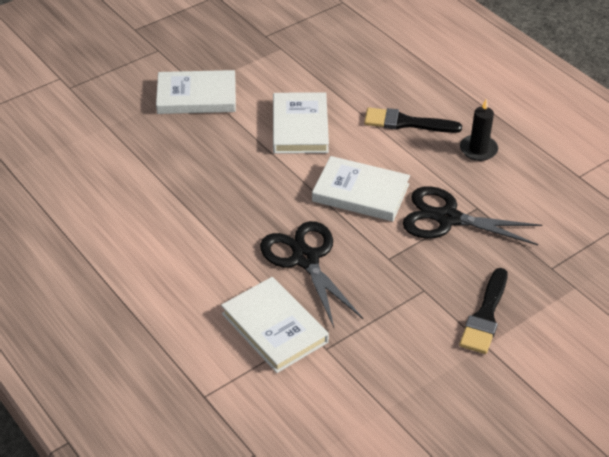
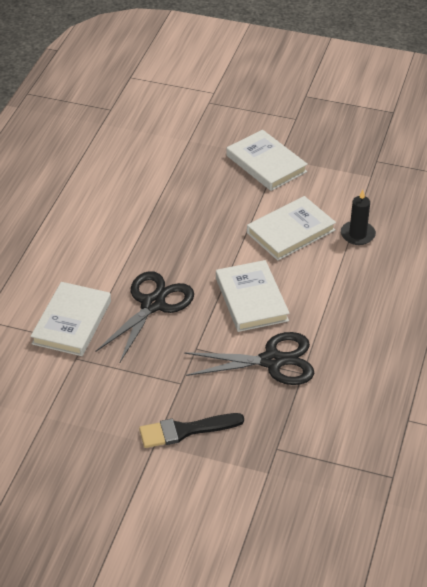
camera: 55 degrees right, 0 degrees up
black brush [364,108,462,133] -> none
black scissors [403,186,542,245] -> black scissors turned 105 degrees clockwise [184,332,314,385]
black candle [460,99,498,161] -> black candle moved to [341,190,376,245]

